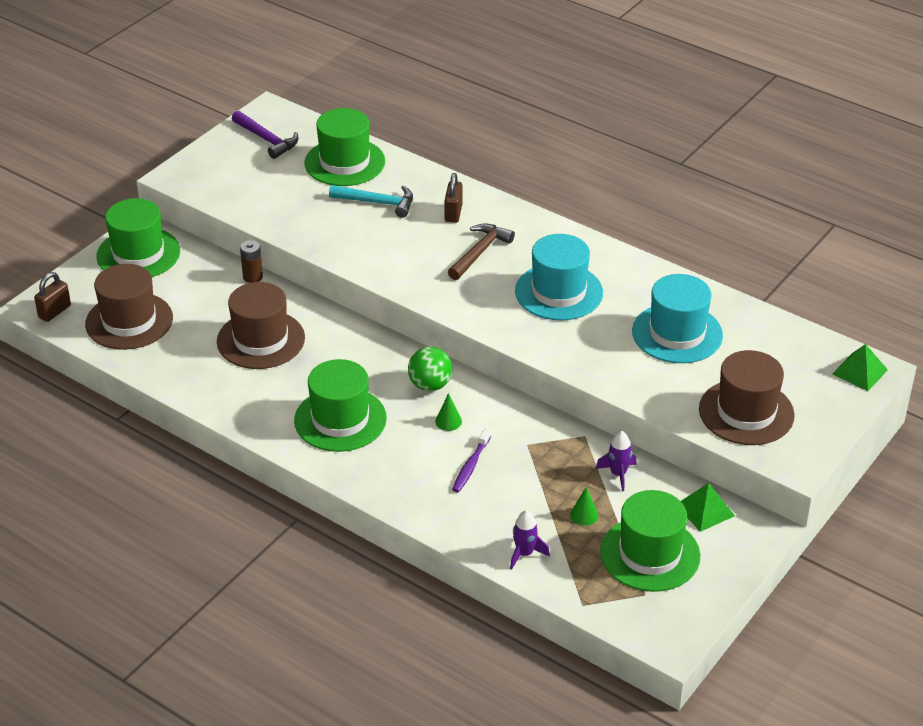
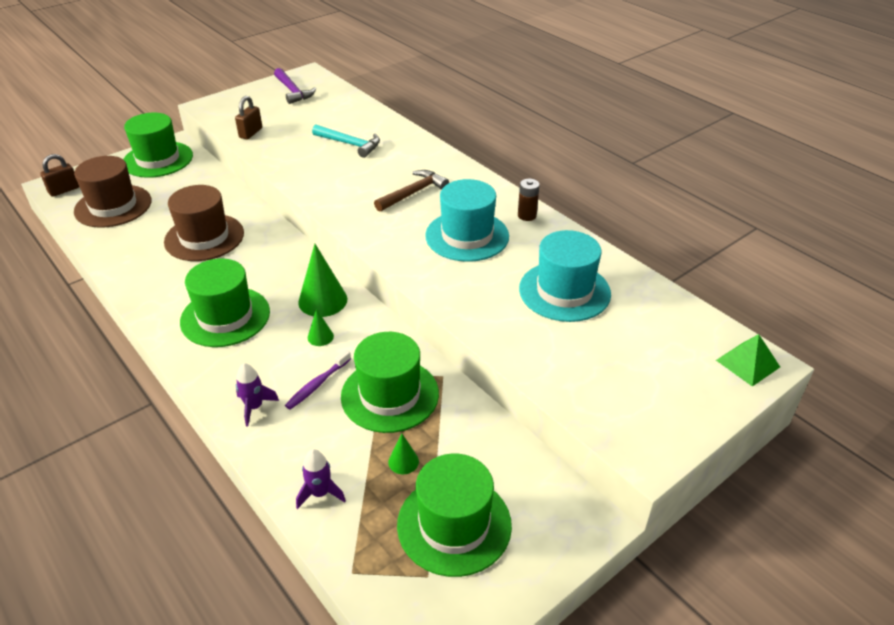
camera: 15 degrees right, 0 degrees up
brown battery [240,240,263,283] -> brown battery moved to [518,179,540,221]
green hat [304,108,385,186] -> green hat moved to [341,332,439,433]
green ball [408,347,452,391] -> green cone [298,244,347,317]
brown padlock [444,173,463,223] -> brown padlock moved to [235,96,262,139]
purple rocket [596,431,637,491] -> purple rocket moved to [236,363,279,426]
green pyramid [681,483,735,532] -> none
brown hat [699,350,795,445] -> none

